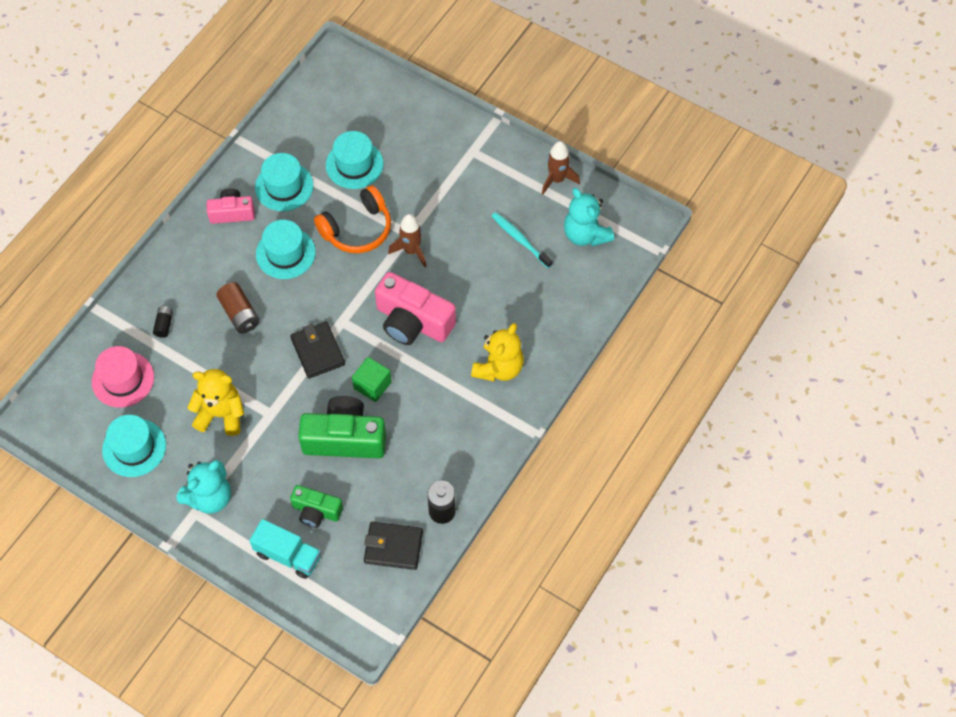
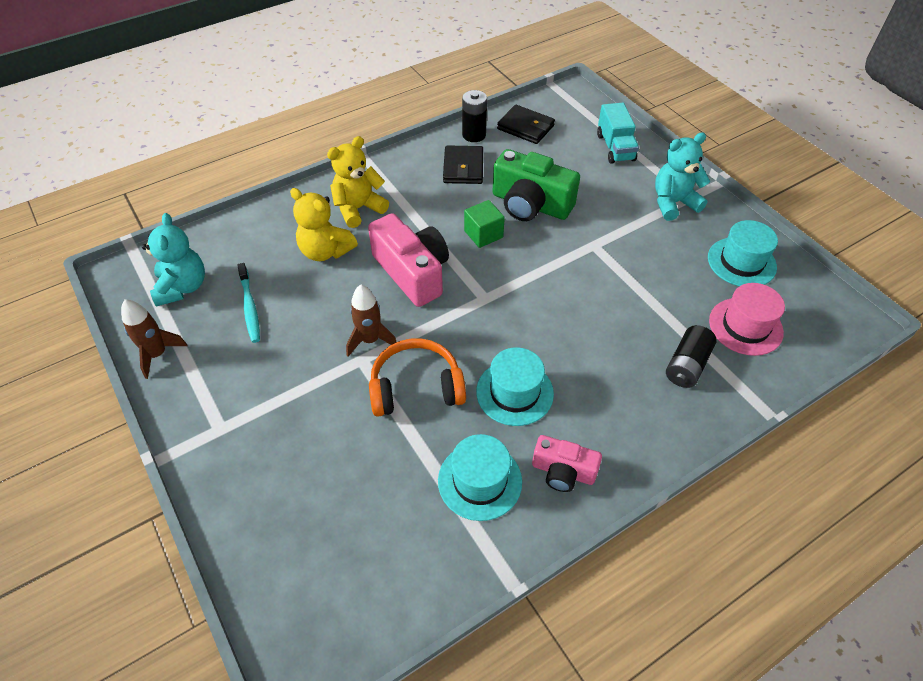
camera: 155 degrees left, 10 degrees down
black battery [153,306,173,338] -> black battery [666,325,717,388], size x1.67
yellow teddy bear [187,369,244,436] -> yellow teddy bear moved to [290,188,358,261]
brown battery [216,282,260,333] -> none
turquoise truck [249,519,321,579] -> turquoise truck turned 150 degrees counterclockwise [597,103,639,164]
black wallet [290,321,345,379] -> black wallet moved to [443,145,483,184]
green camera [290,485,343,528] -> none
turquoise hat [326,131,384,189] -> none

